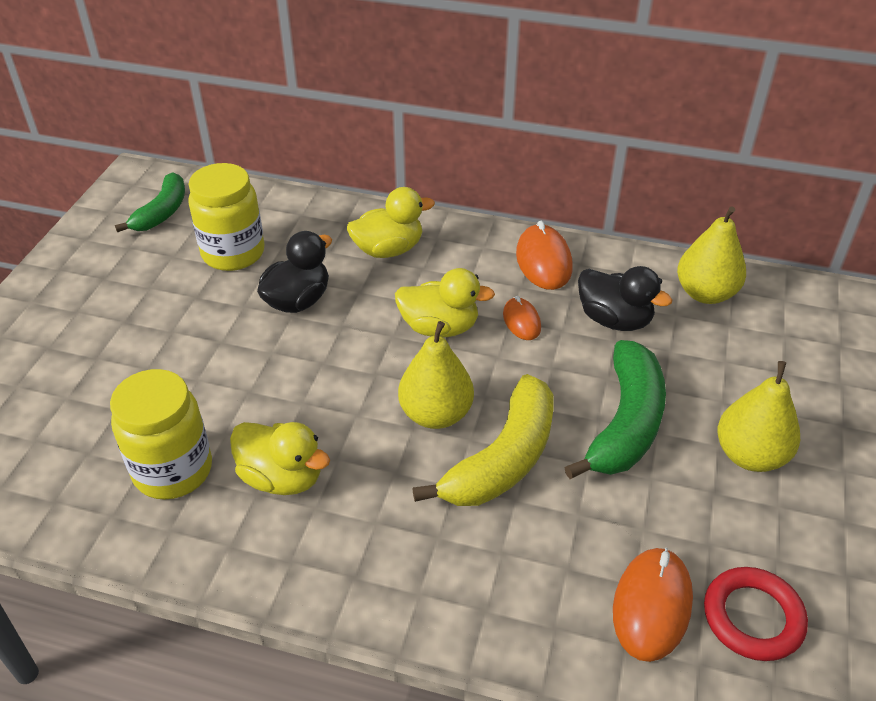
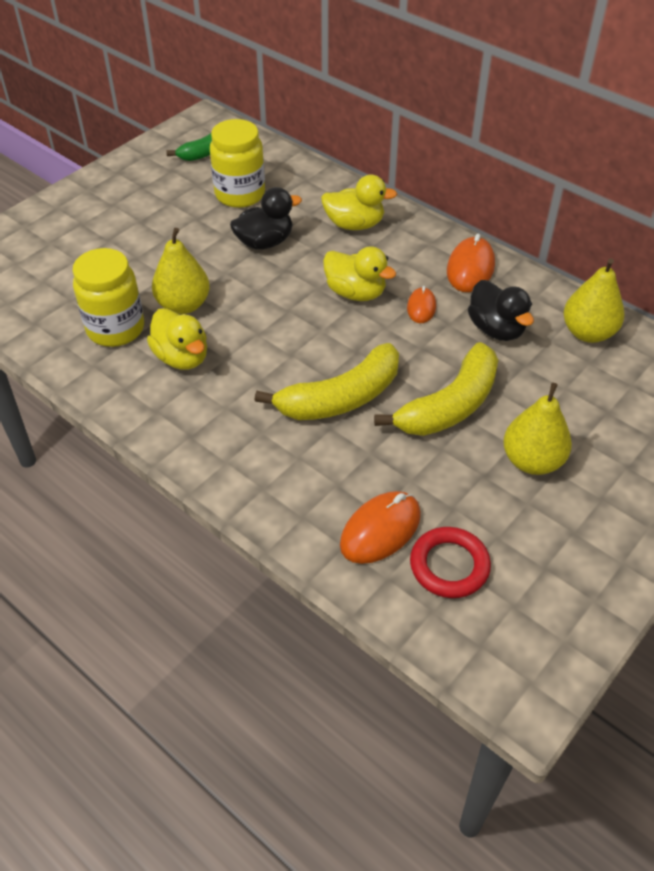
camera: 25 degrees right, 5 degrees up
yellow pear [398,321,474,429] -> yellow pear moved to [152,228,210,314]
green banana [564,340,666,479] -> yellow banana [374,342,498,436]

